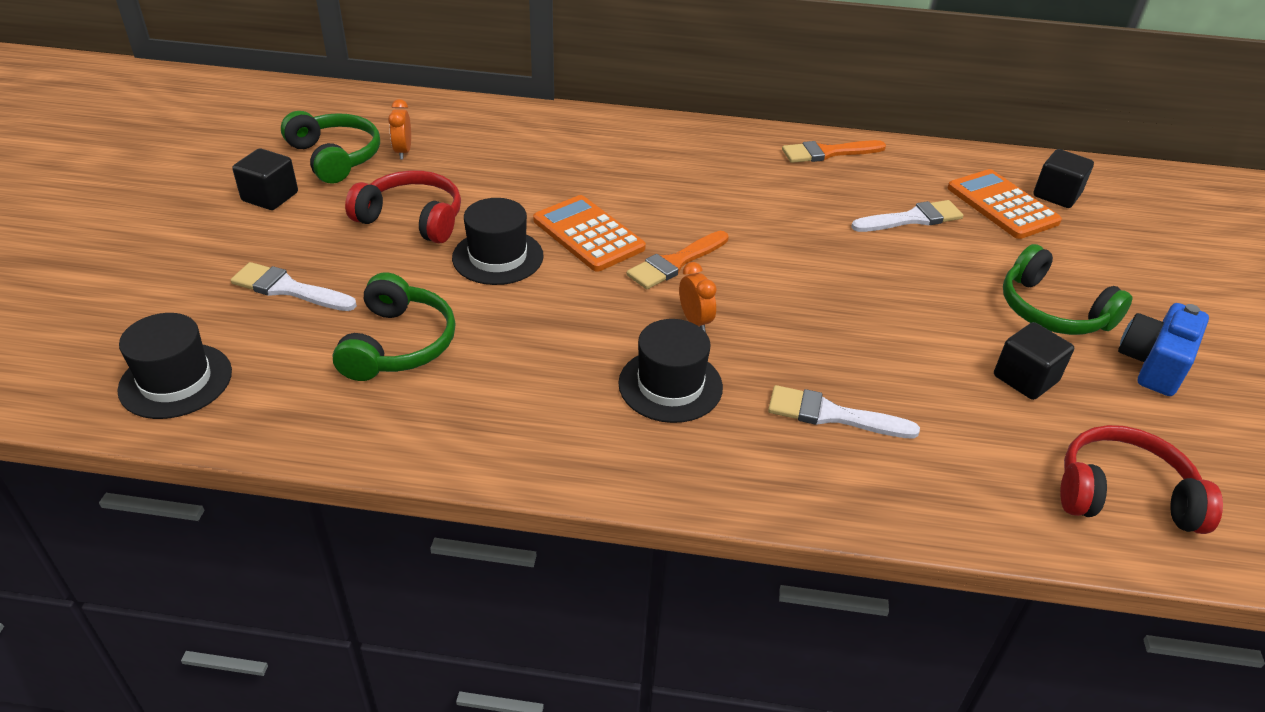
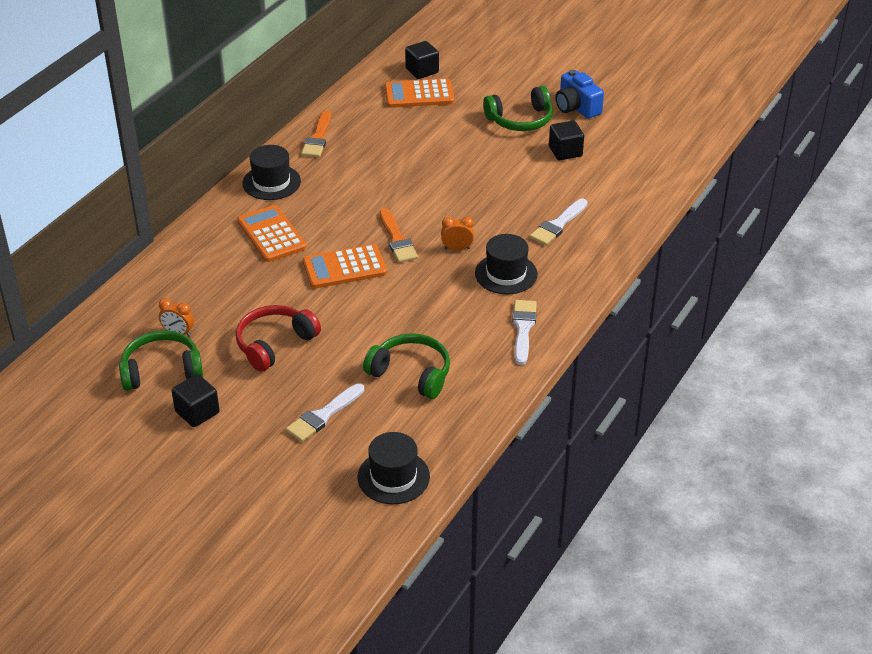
camera: 65 degrees left, 0 degrees up
black hat [452,198,544,285] -> black hat moved to [242,145,301,200]
white brush [851,200,963,232] -> white brush moved to [512,300,537,365]
red headphones [1060,425,1223,534] -> none
none -> orange calculator [237,205,306,262]

